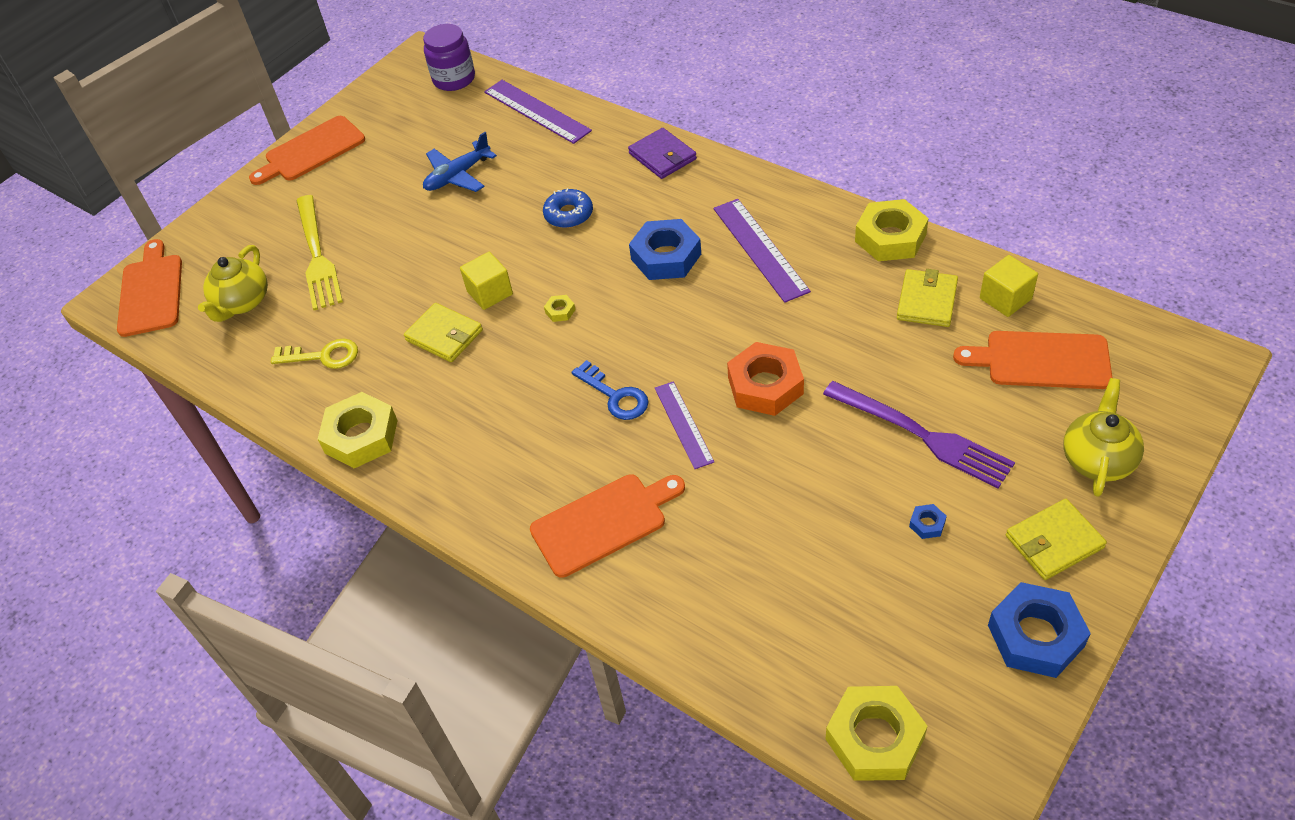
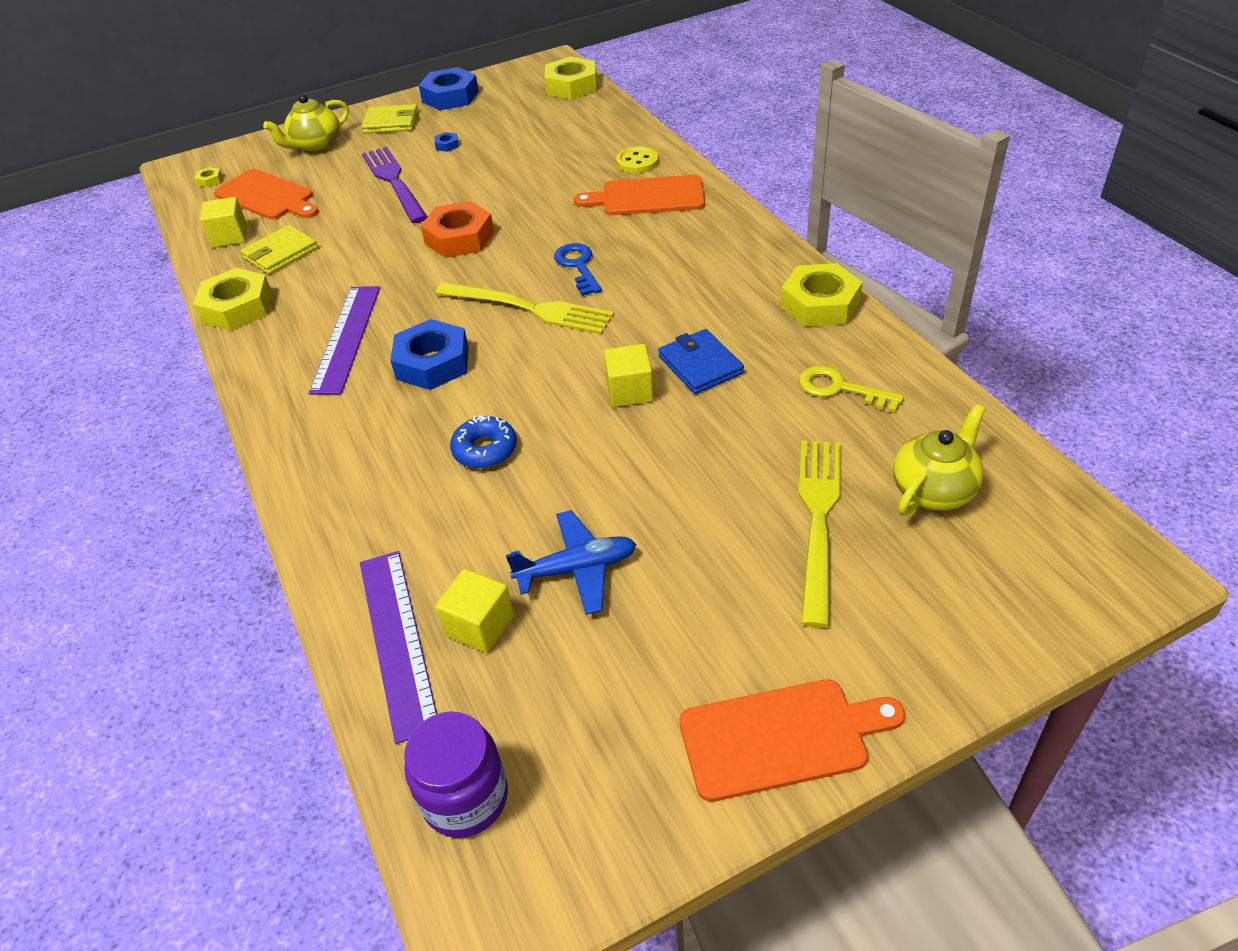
camera: 155 degrees left, 5 degrees down
orange cutting board [117,239,182,337] -> none
yellow wallet [404,303,483,362] -> blue wallet [658,329,744,394]
yellow nut [544,295,576,322] -> yellow nut moved to [195,167,223,188]
purple wallet [628,128,697,179] -> none
purple ruler [655,381,714,469] -> none
none -> yellow cube [435,569,514,653]
none -> yellow fork [436,282,614,334]
none -> yellow button [616,146,659,173]

